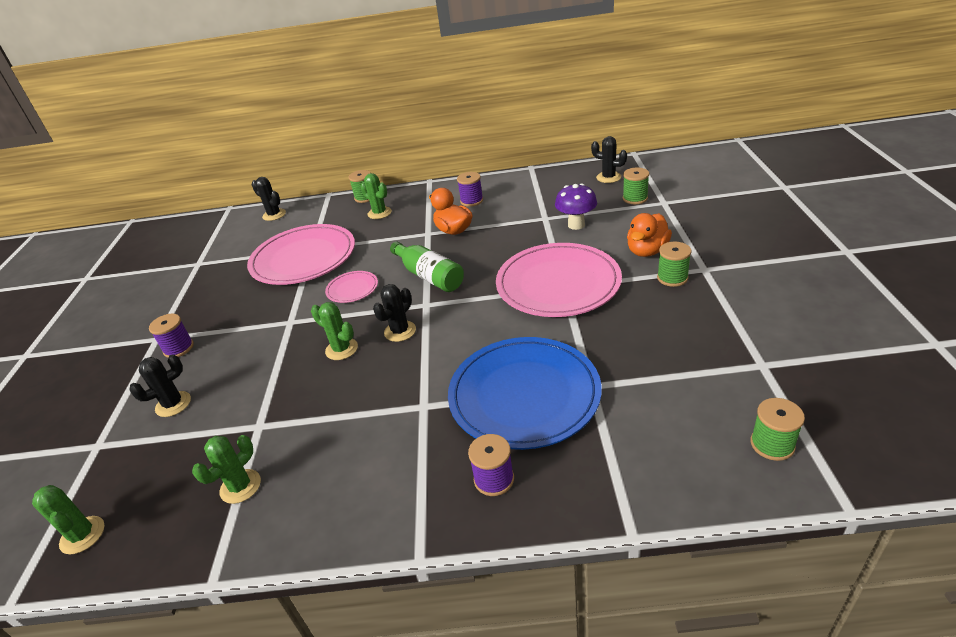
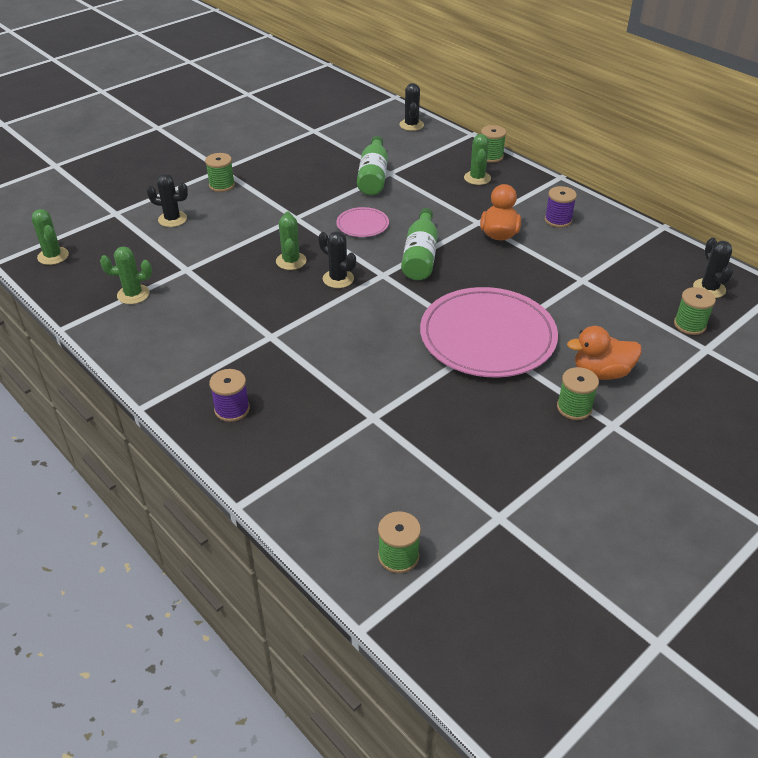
camera: 45 degrees right, 5 degrees up
green cactus [32,485,105,555] -> green cactus turned 45 degrees counterclockwise [32,209,69,265]
purple spool [149,314,194,358] -> green spool [205,153,235,192]
pink plate [247,224,355,285] -> green bottle [357,136,388,195]
black cactus [373,284,416,342] -> black cactus turned 45 degrees clockwise [318,231,356,288]
blue plate [448,337,602,450] -> none
purple mushroom [555,183,597,230] -> none

